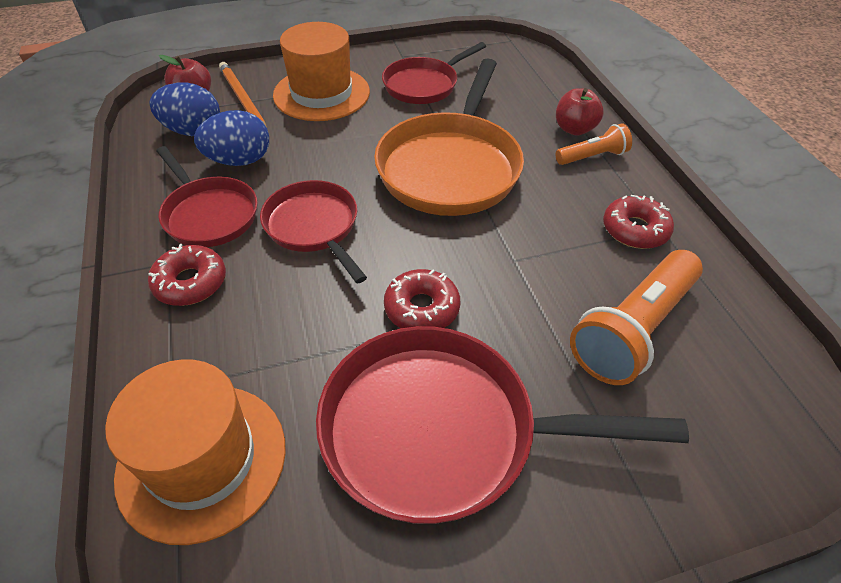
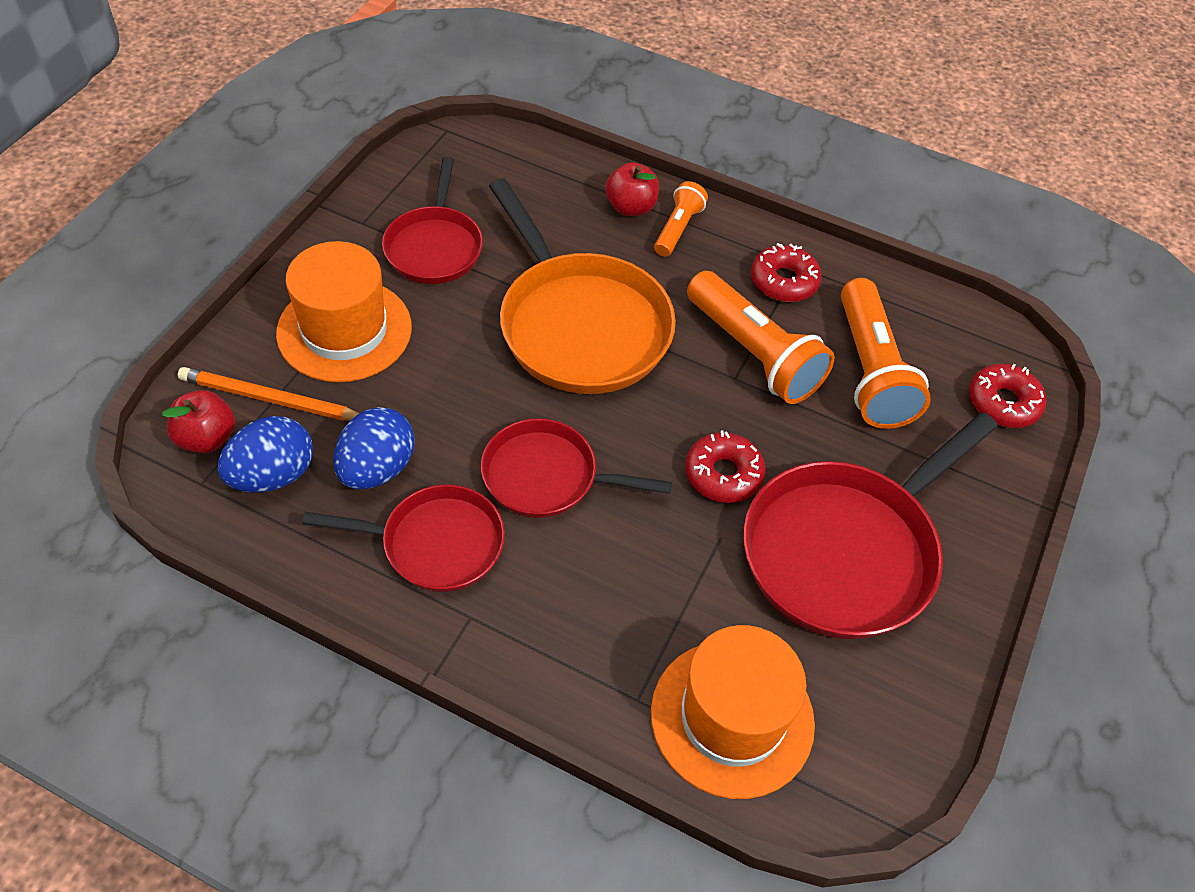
camera: 50 degrees left, 5 degrees up
red donut [148,244,226,306] -> red donut moved to [969,364,1046,428]
none -> orange flashlight [687,271,835,404]

